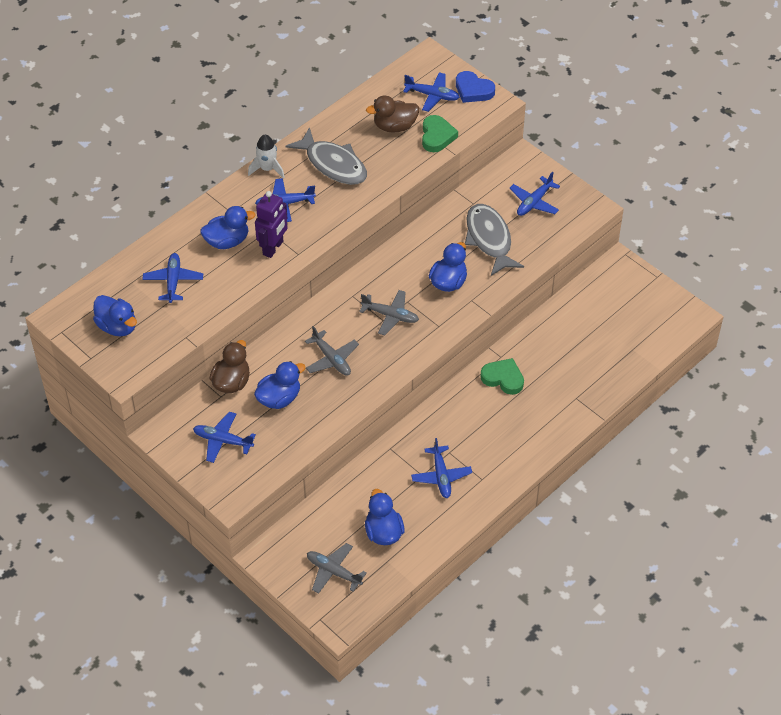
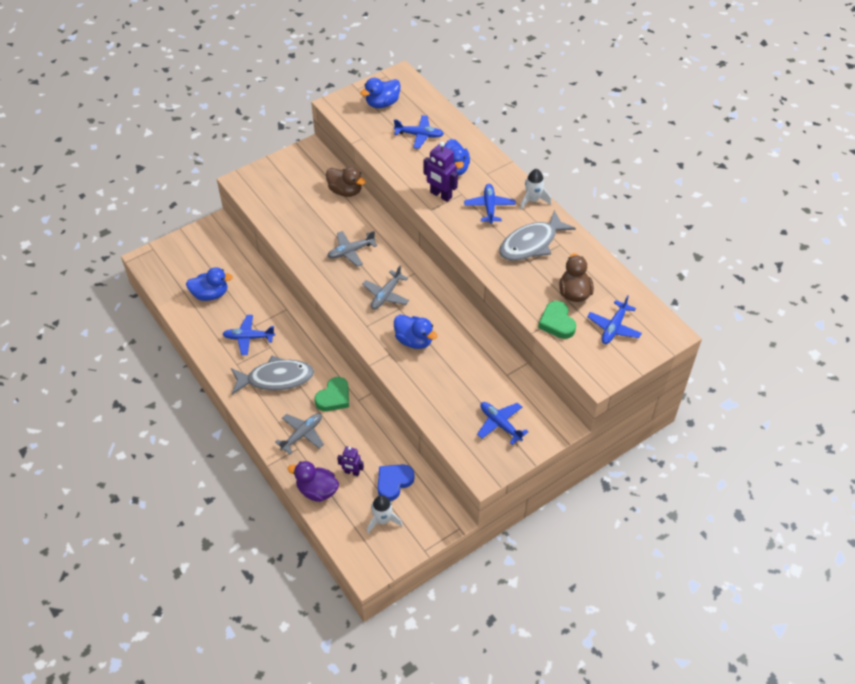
camera: 100 degrees right, 0 degrees up
blue plane [193,412,256,463] -> none
blue duck [254,361,306,409] -> none
grey plane [307,543,367,594] -> grey plane moved to [275,413,324,454]
green heart [422,115,458,152] -> green heart turned 60 degrees clockwise [538,301,576,339]
blue heart [456,71,495,103] -> blue heart moved to [378,464,415,501]
grey fish [465,204,524,276] -> grey fish moved to [231,355,314,395]
none -> purple duck [288,461,339,502]
none -> purple robot [337,446,364,476]
none -> white rocket [367,495,403,533]

